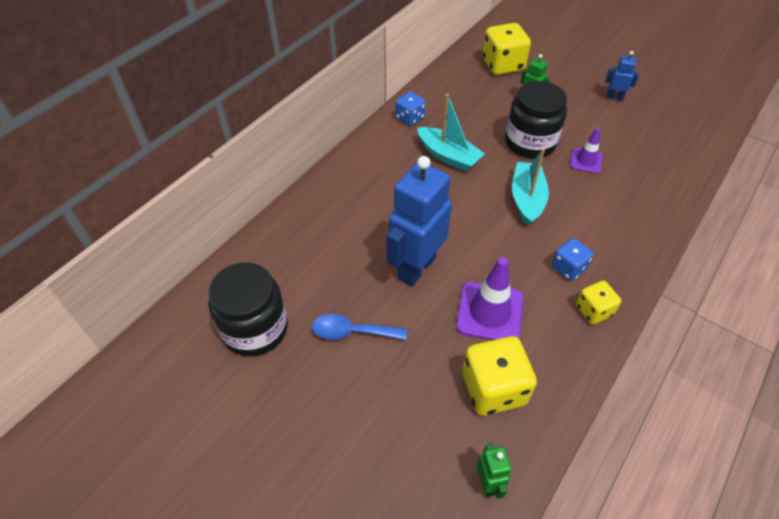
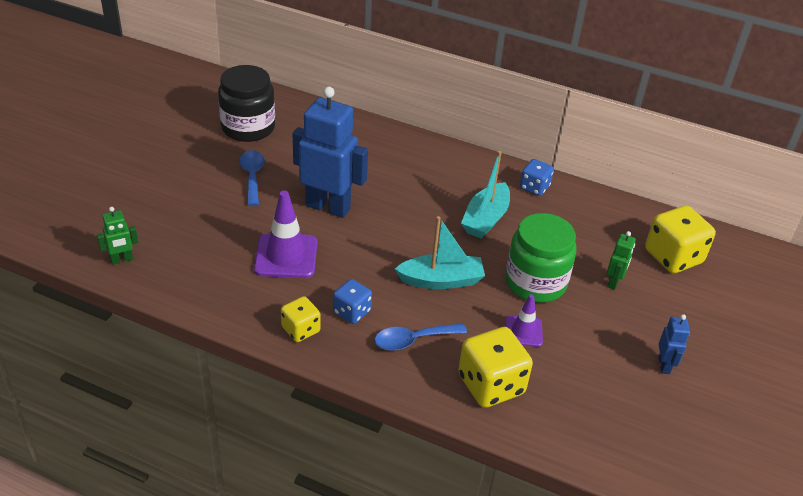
camera: 75 degrees right, 10 degrees down
yellow dice [462,336,537,416] -> yellow dice moved to [458,327,533,408]
black jar [505,81,567,158] -> green jar [505,213,577,303]
none -> blue spoon [374,323,467,351]

